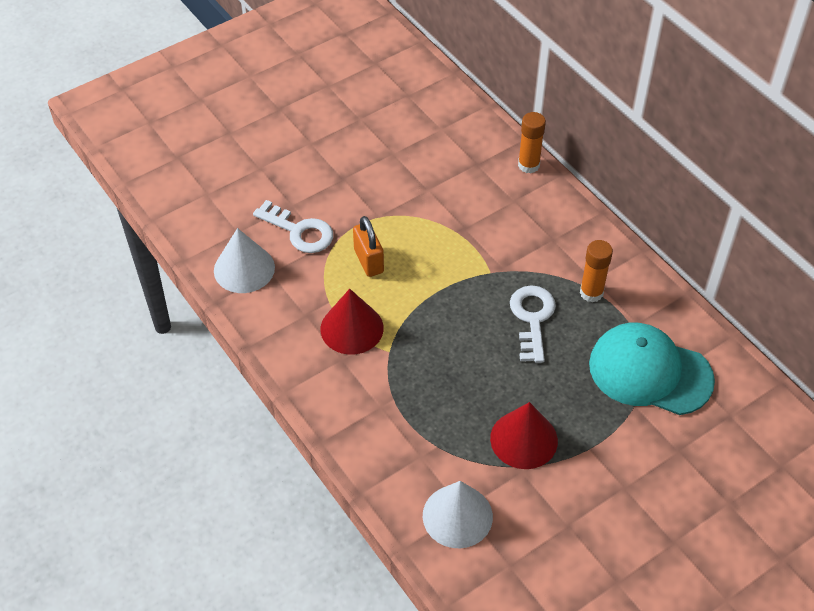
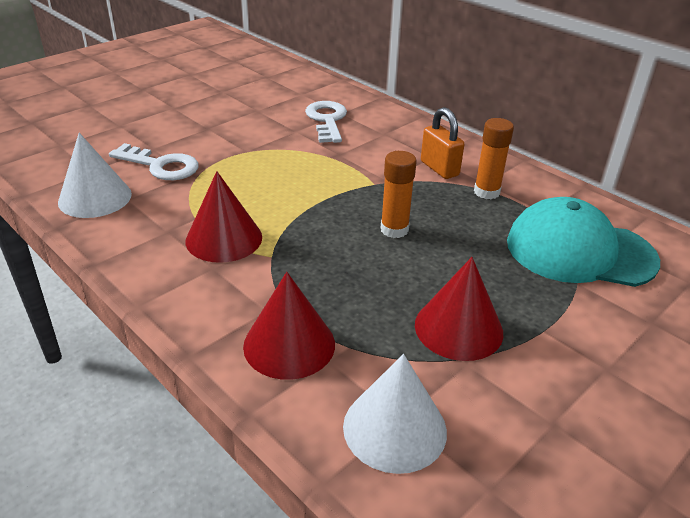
camera: 10 degrees left, 15 degrees down
orange padlock [353,216,384,277] -> orange padlock moved to [421,107,464,179]
white key [510,285,556,363] -> white key moved to [305,101,347,143]
orange glue stick [518,112,546,173] -> orange glue stick moved to [380,151,417,238]
none -> red cone [243,272,335,380]

